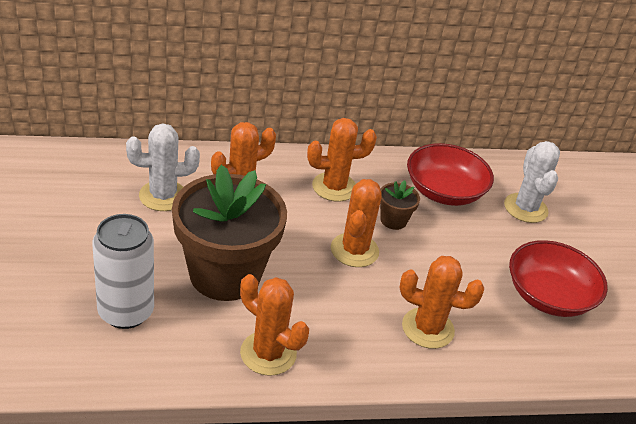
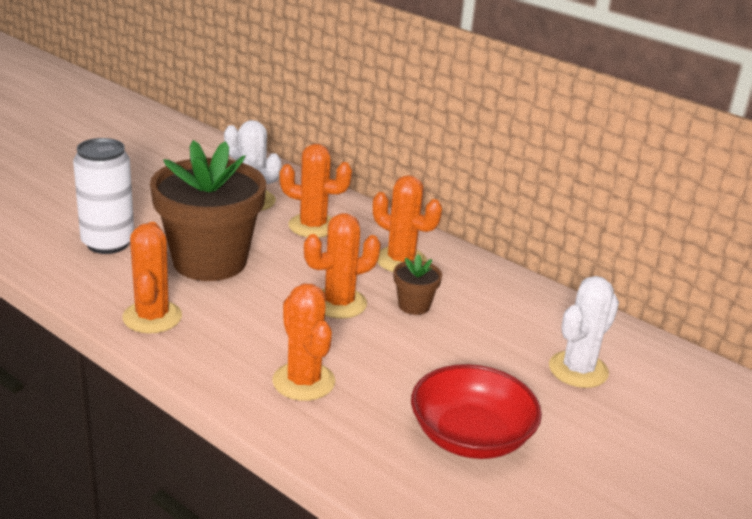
camera: 50 degrees right, 10 degrees down
red bowl [407,143,494,206] -> none

